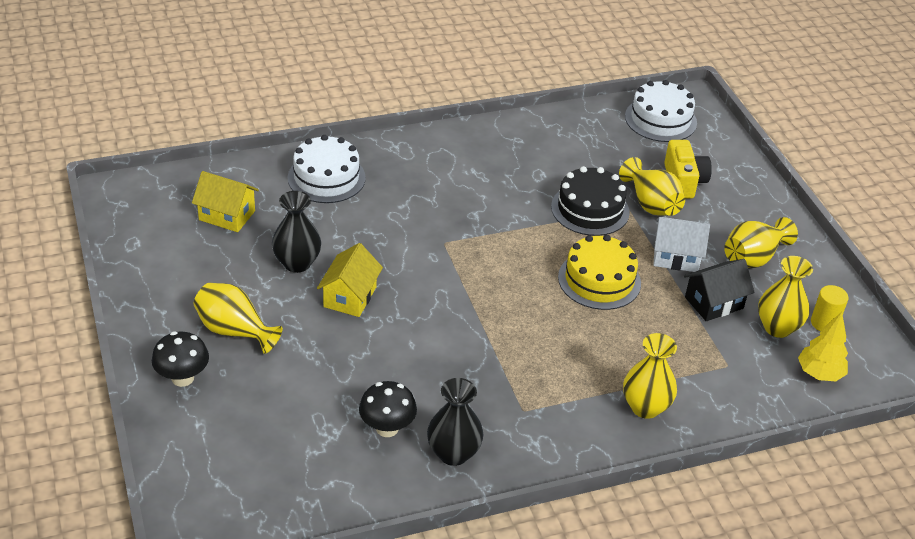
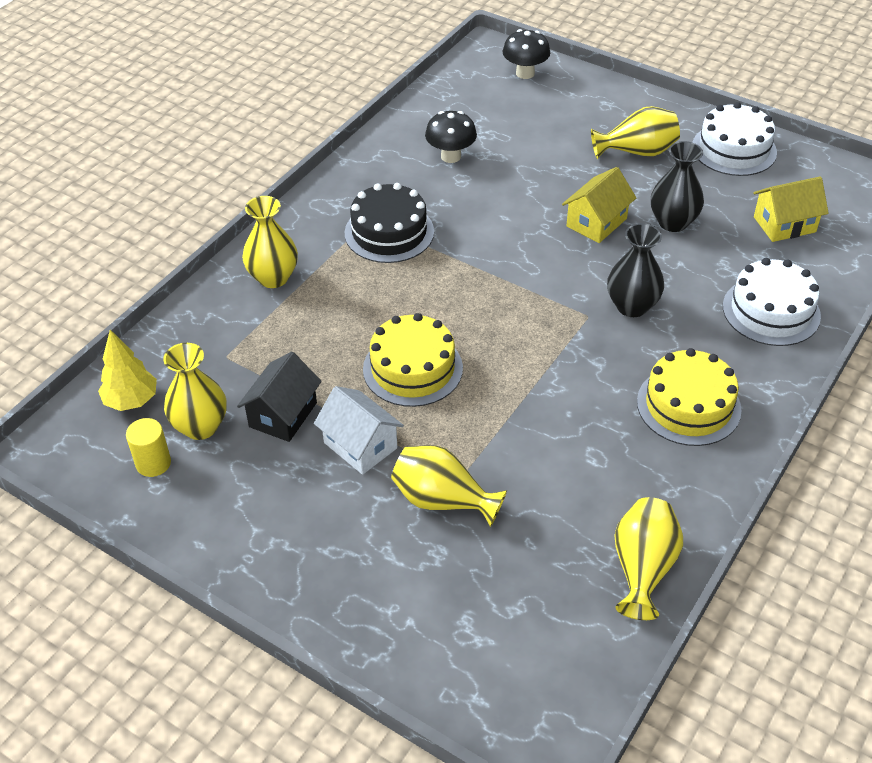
camera: 145 degrees right, 5 degrees up
black mushroom [152,331,209,387] -> black mushroom moved to [502,29,550,79]
yellow house [317,243,383,317] -> yellow house turned 60 degrees clockwise [562,167,636,243]
black vase [427,378,483,466] -> black vase moved to [607,223,664,317]
black cake [551,166,630,236] -> black cake moved to [345,183,434,263]
white cake [625,80,697,142] -> white cake moved to [692,102,777,176]
white house [653,217,710,272] -> white house turned 75 degrees clockwise [314,386,404,475]
yellow camera [664,140,712,199] -> none
yellow vase [724,217,798,268] -> yellow vase moved to [614,497,683,620]
none -> yellow cake [637,348,742,446]

